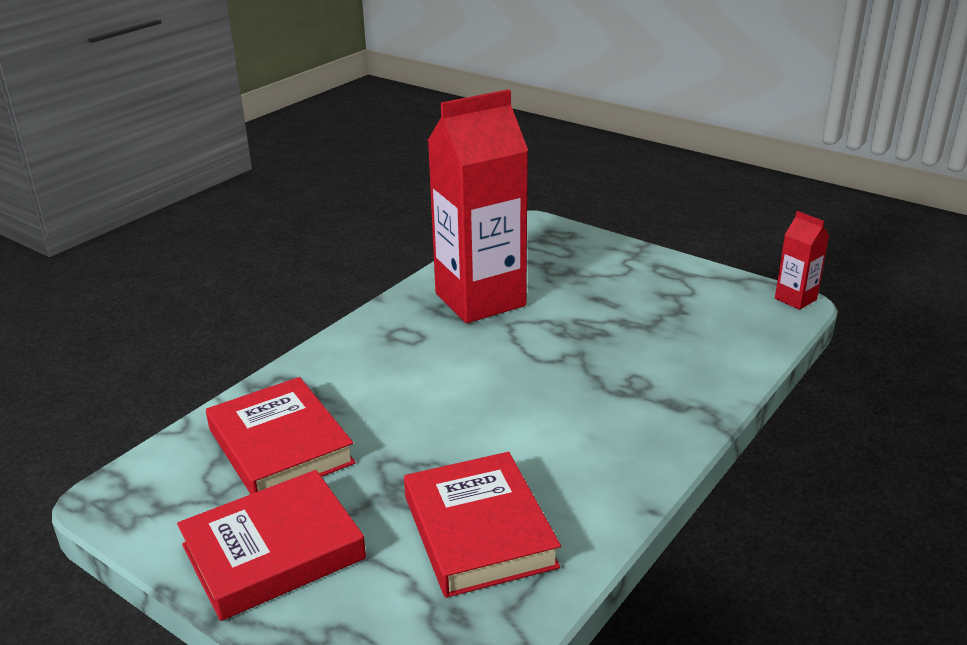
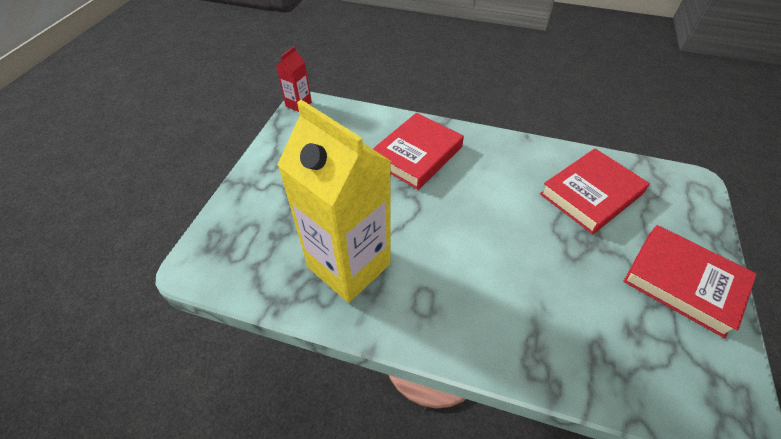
camera: 110 degrees left, 20 degrees up
red book [206,377,356,494] -> red book moved to [373,113,464,190]
red carton [428,89,528,323] -> yellow carton [277,100,391,303]

